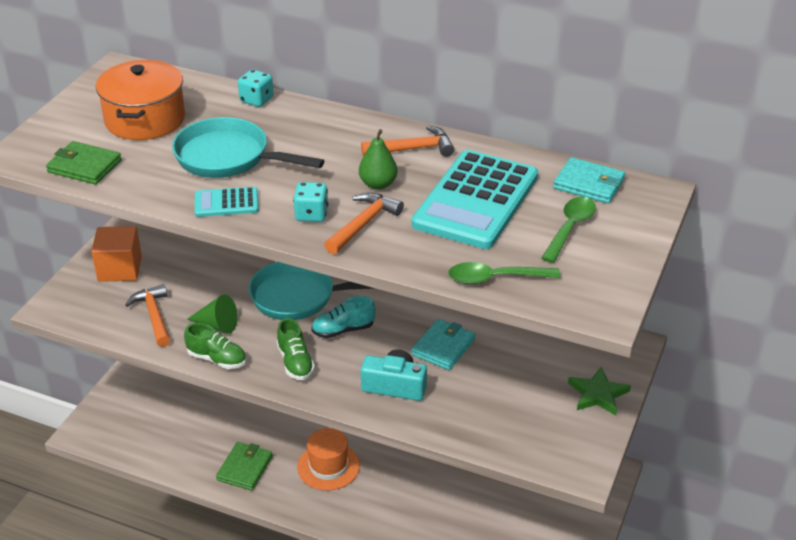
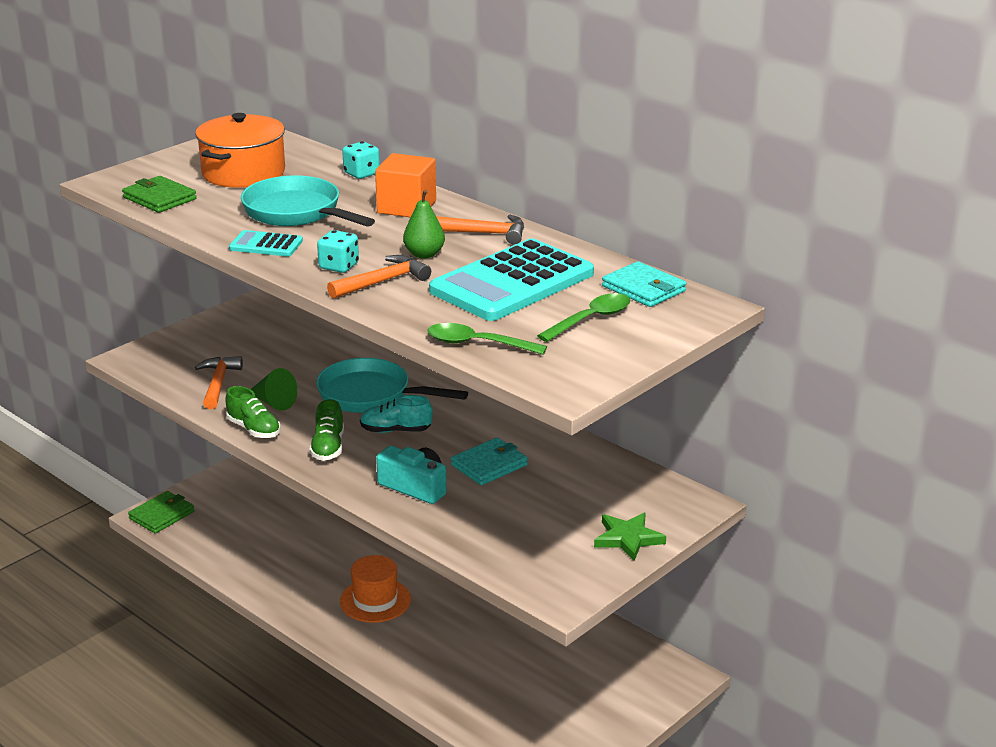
camera: 20 degrees right, 10 degrees down
orange cube [91,226,142,282] -> orange cube moved to [375,153,436,217]
green wallet [216,442,273,491] -> green wallet moved to [128,491,195,533]

